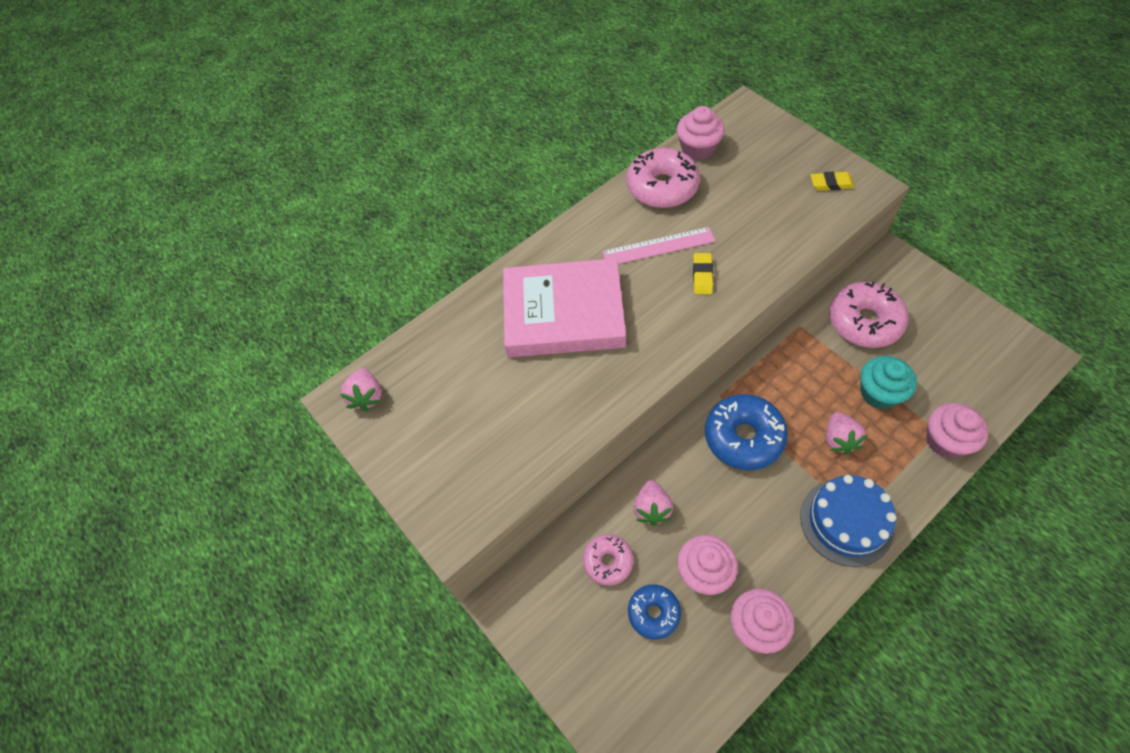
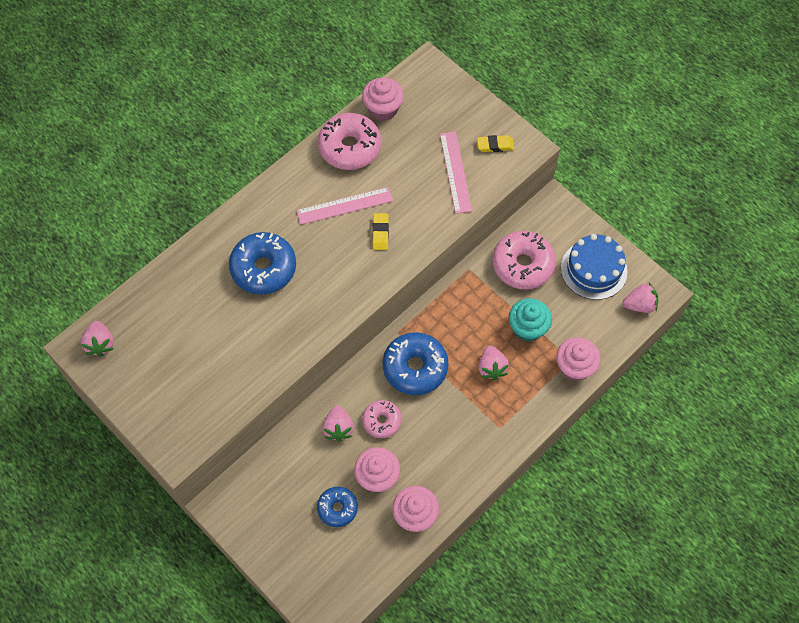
camera: 10 degrees left, 5 degrees up
pink book [503,258,626,357] -> blue donut [229,232,296,295]
pink donut [583,534,634,586] -> pink donut moved to [362,400,402,438]
blue cake [800,475,897,567] -> blue cake moved to [561,234,628,300]
none -> pink ruler [440,132,472,214]
none -> pink strawberry [623,283,658,313]

